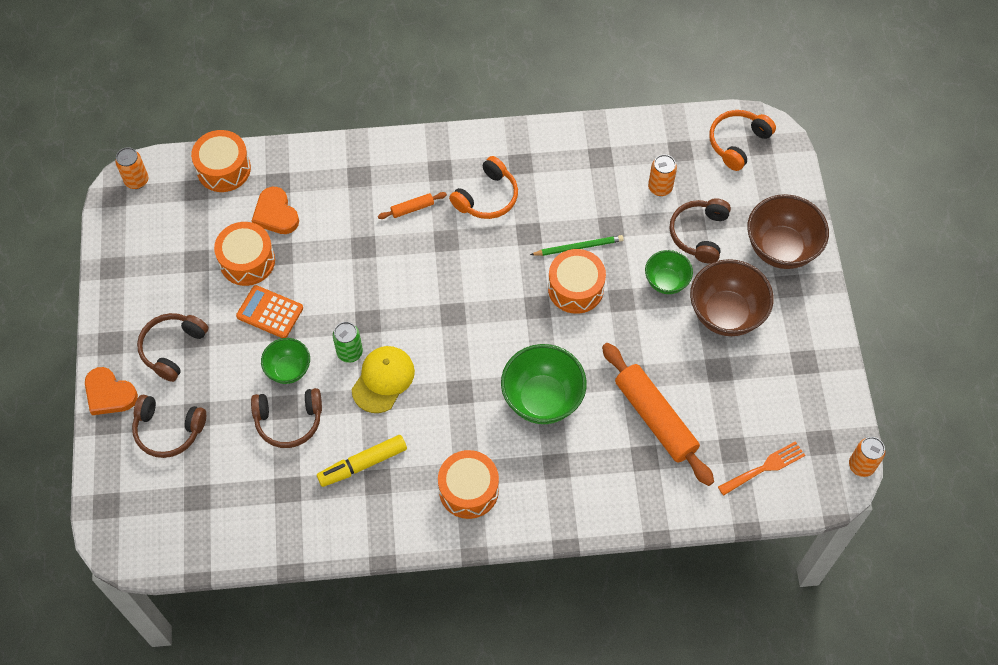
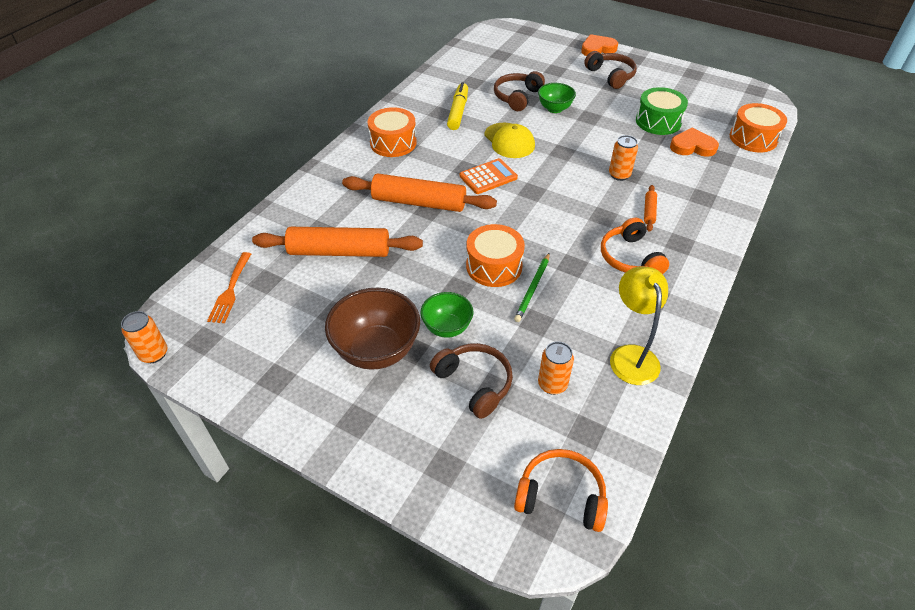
camera: 125 degrees right, 15 degrees down
orange can [115,147,148,189] -> orange can moved to [609,135,638,181]
brown headphones [132,395,206,458] -> none
orange drum [214,222,275,286] -> green drum [636,87,688,135]
orange calculator [236,285,303,338] -> orange calculator moved to [460,158,518,194]
green can [333,322,363,363] -> none
green bowl [501,344,587,424] -> orange rolling pin [342,173,497,212]
orange headphones [709,110,776,171] -> orange headphones turned 60 degrees counterclockwise [514,449,608,532]
brown bowl [747,194,829,269] -> none
none -> yellow lamp [610,267,668,385]

